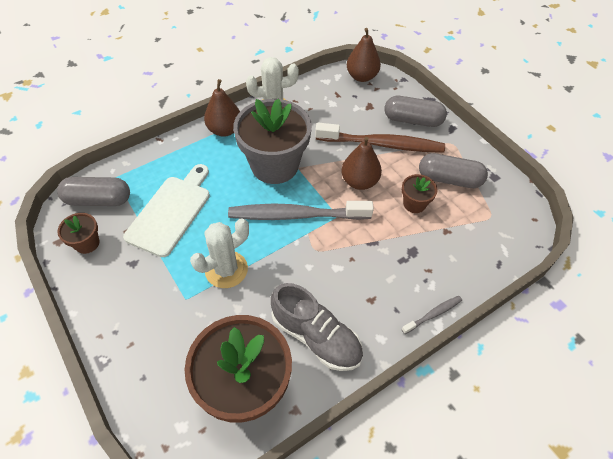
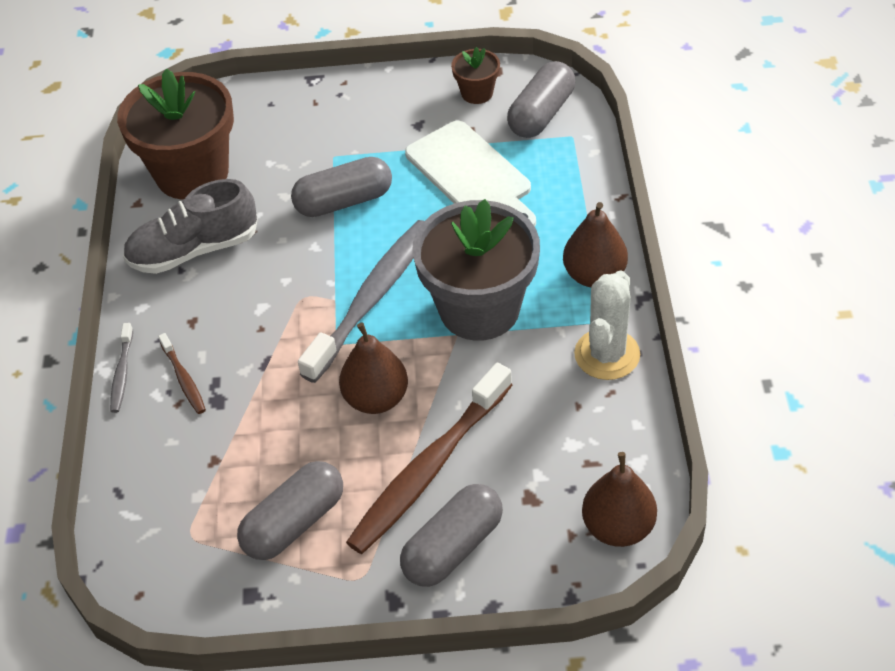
camera: 125 degrees right, 5 degrees down
white cactus [190,218,249,288] -> grey capsule [291,157,392,217]
brown flower pot [402,174,438,213] -> none
none -> brown toothbrush [158,333,206,414]

